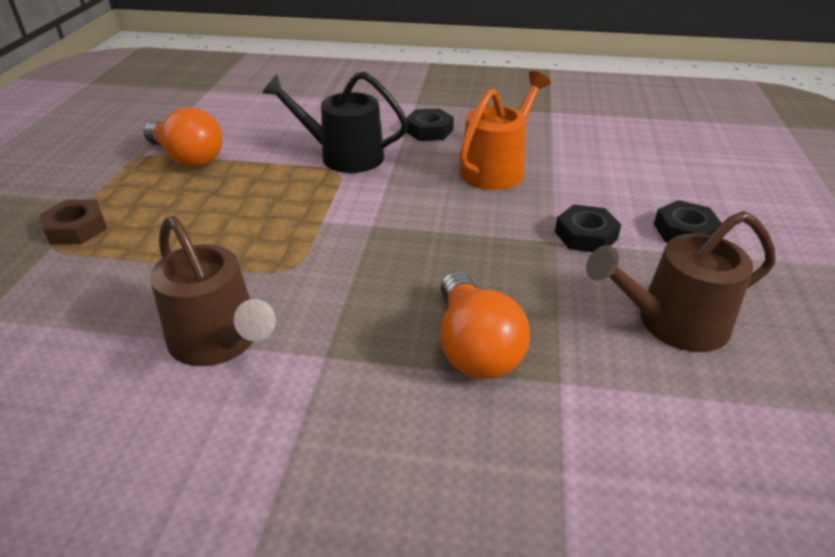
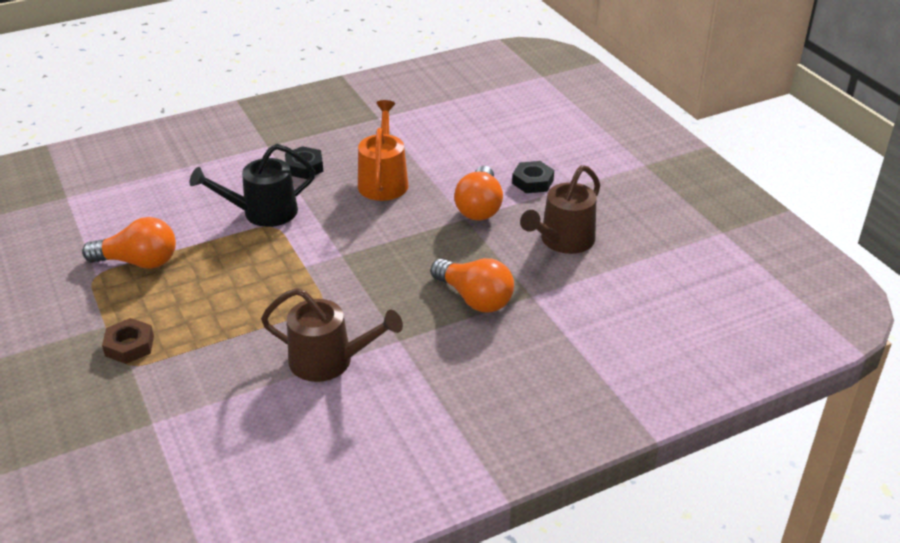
camera: 35 degrees left, 0 degrees up
black nut [555,205,621,252] -> orange light bulb [454,166,503,220]

